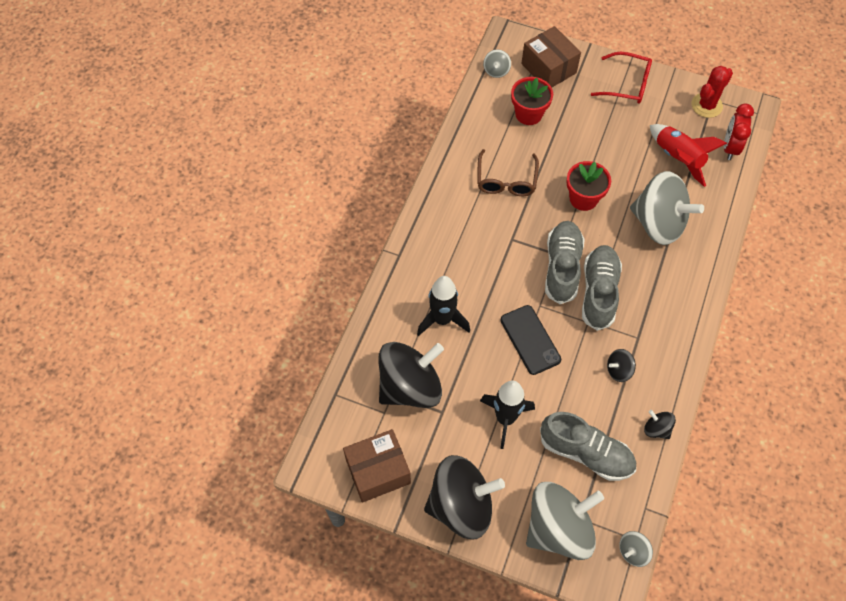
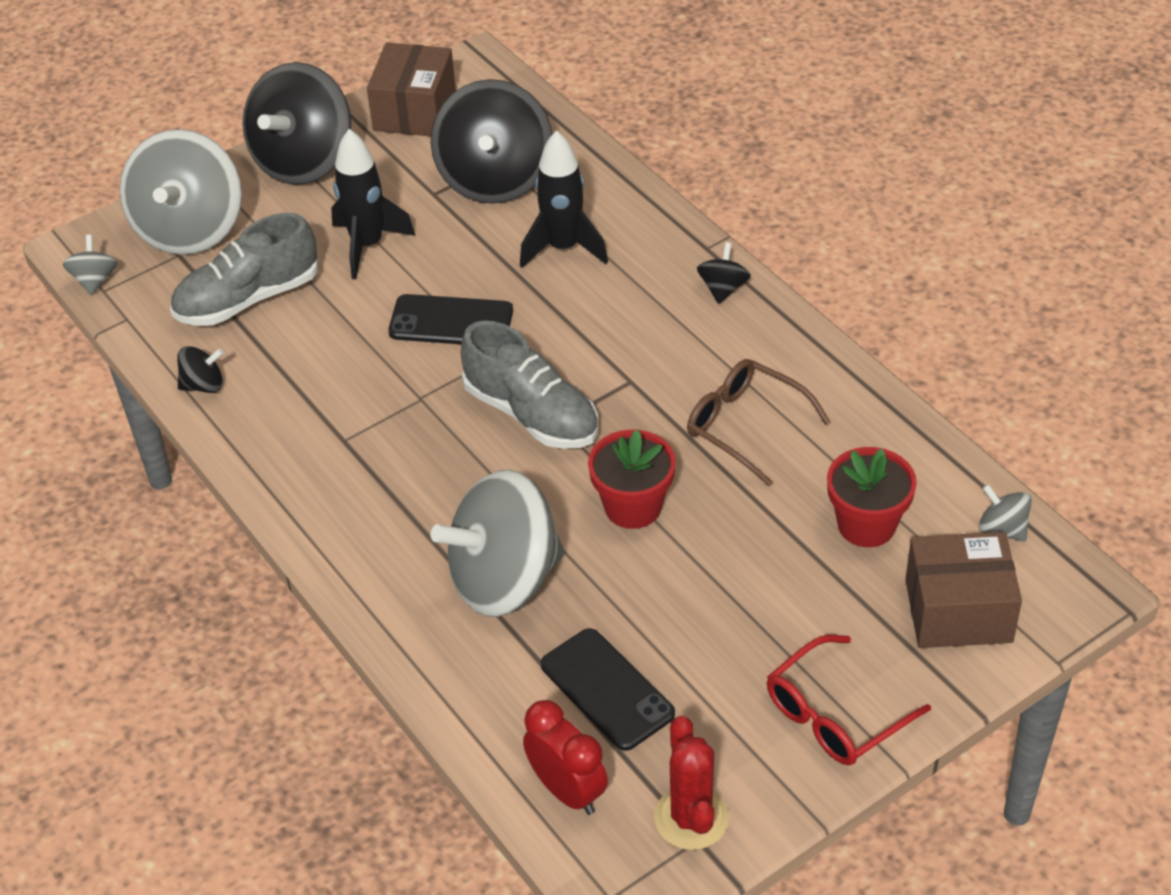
camera: 125 degrees right, 15 degrees down
grey shoe [582,245,622,331] -> none
black spinning top [607,349,636,382] -> black spinning top moved to [697,242,751,304]
red rocket [650,124,727,187] -> black phone [541,628,675,751]

